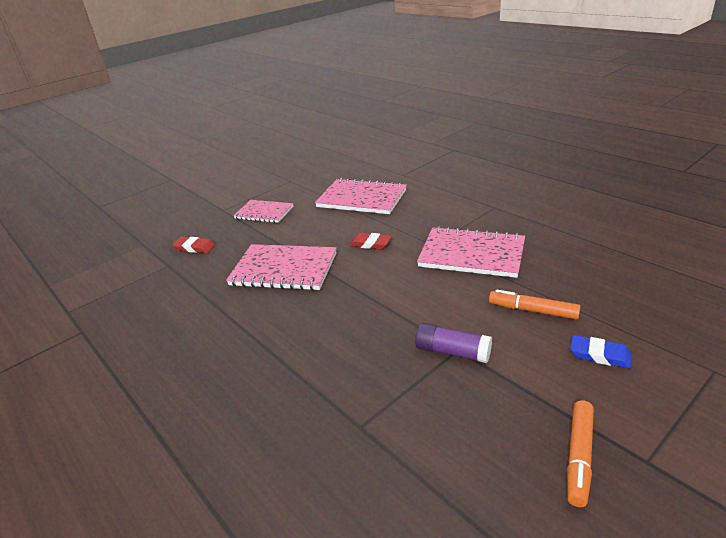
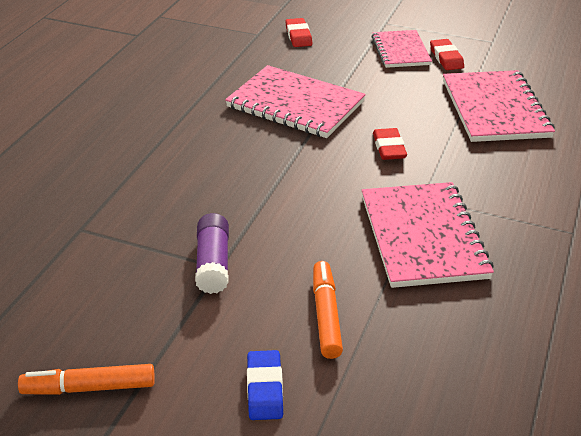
camera: 60 degrees right, 5 degrees up
pink notebook [226,244,337,290] -> pink notebook turned 45 degrees counterclockwise [225,65,366,138]
none -> red eraser [430,39,464,70]

